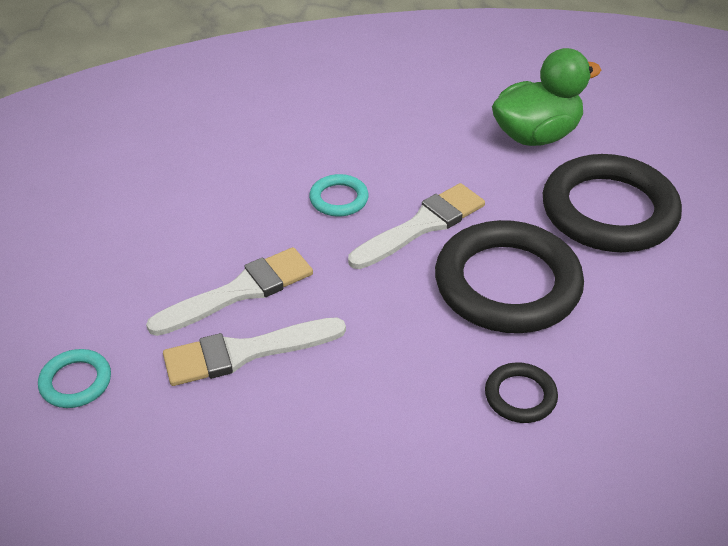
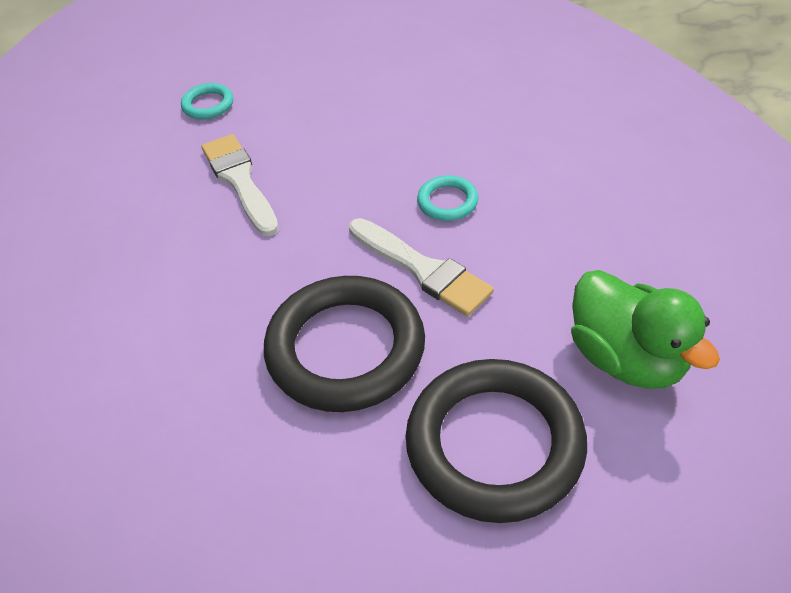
camera: 85 degrees right, 5 degrees up
white brush [146,247,313,336] -> none
black ring [485,362,558,423] -> none

